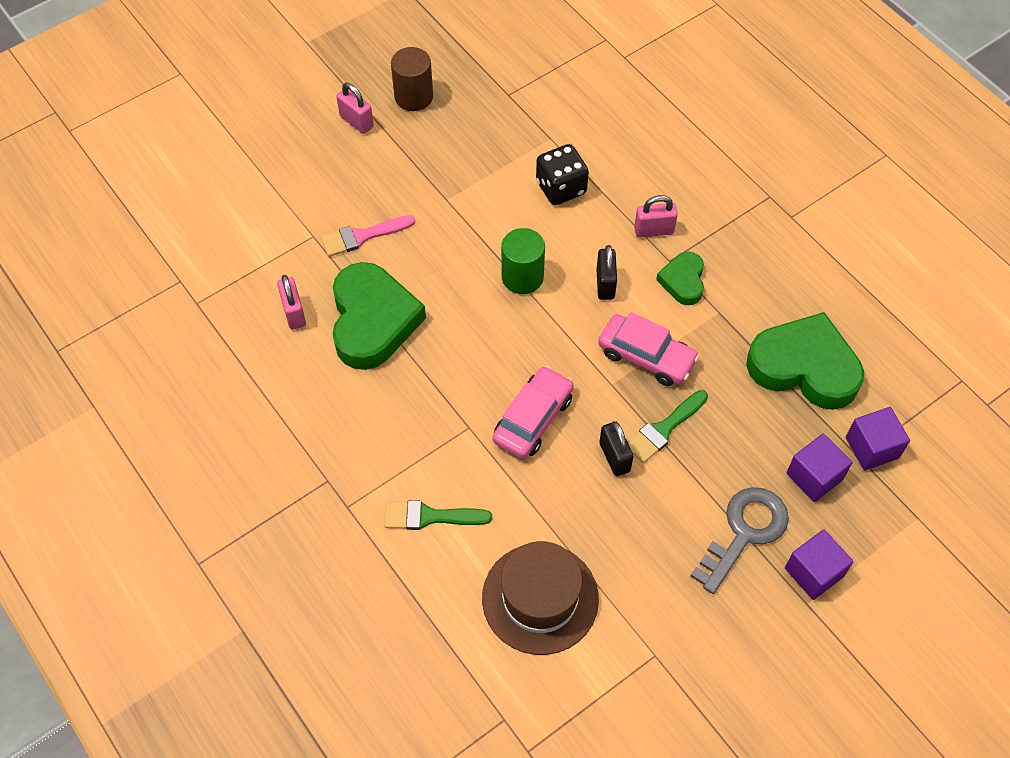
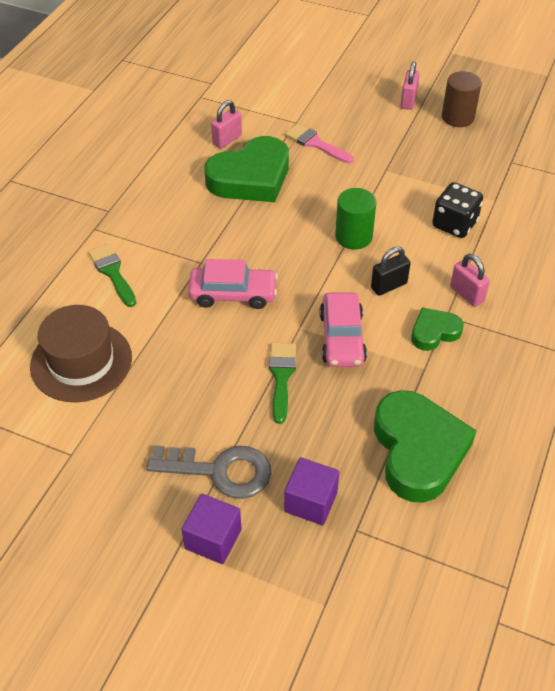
camera: 60 degrees right, 10 degrees down
black padlock [599,421,634,476] -> none
green brush [627,390,708,463] -> green brush turned 75 degrees clockwise [269,343,296,424]
purple cube [846,407,910,471] -> none

